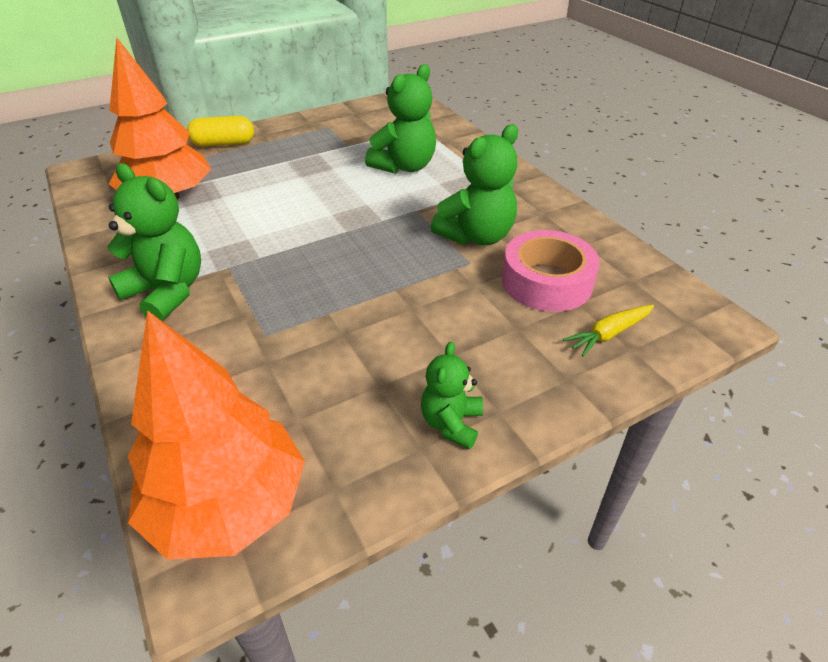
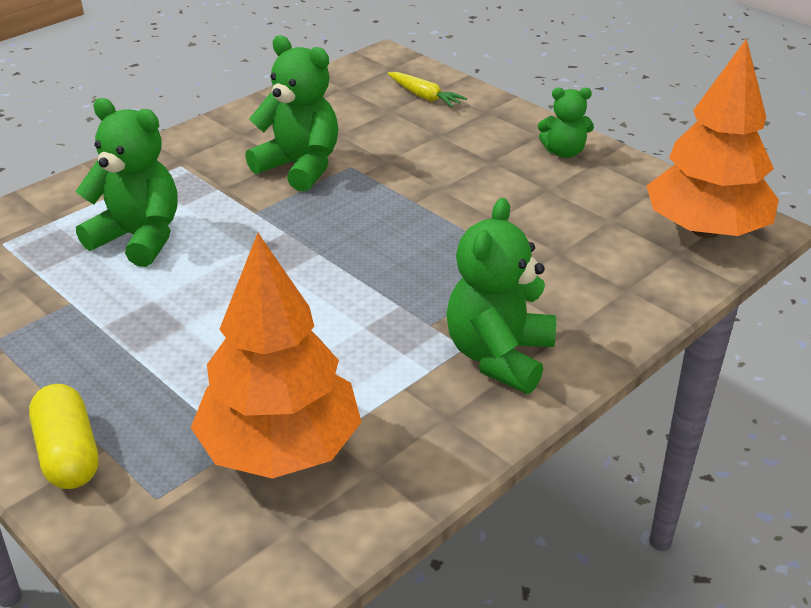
camera: 105 degrees left, 5 degrees down
pink tape [502,230,600,312] -> none

